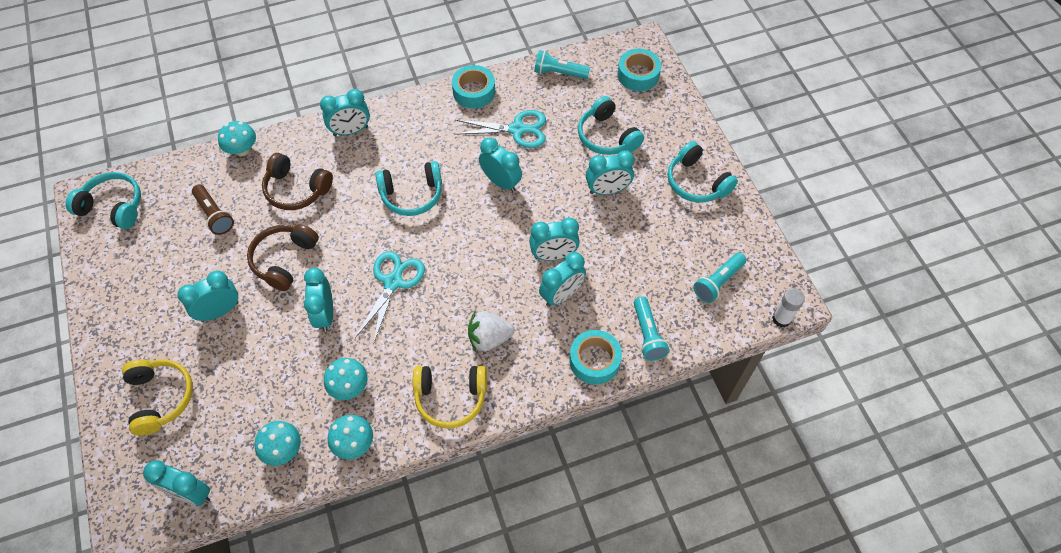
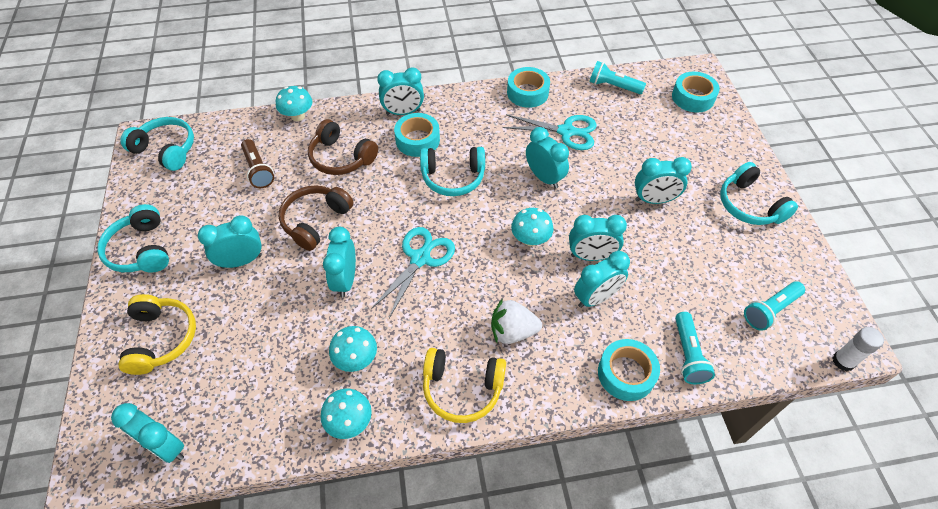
camera: 10 degrees right, 5 degrees down
turquoise mushroom [254,421,301,466] -> turquoise mushroom moved to [511,208,553,246]
turquoise headphones [578,96,644,155] -> turquoise headphones moved to [97,204,169,273]
none -> turquoise tape [394,113,440,157]

